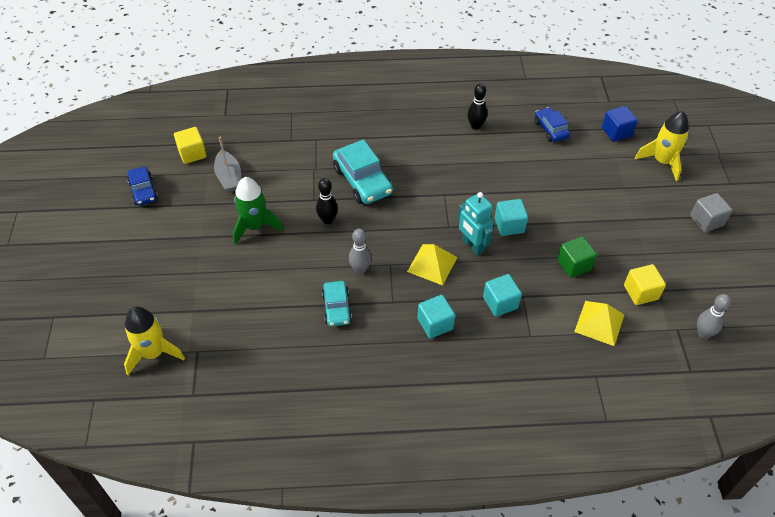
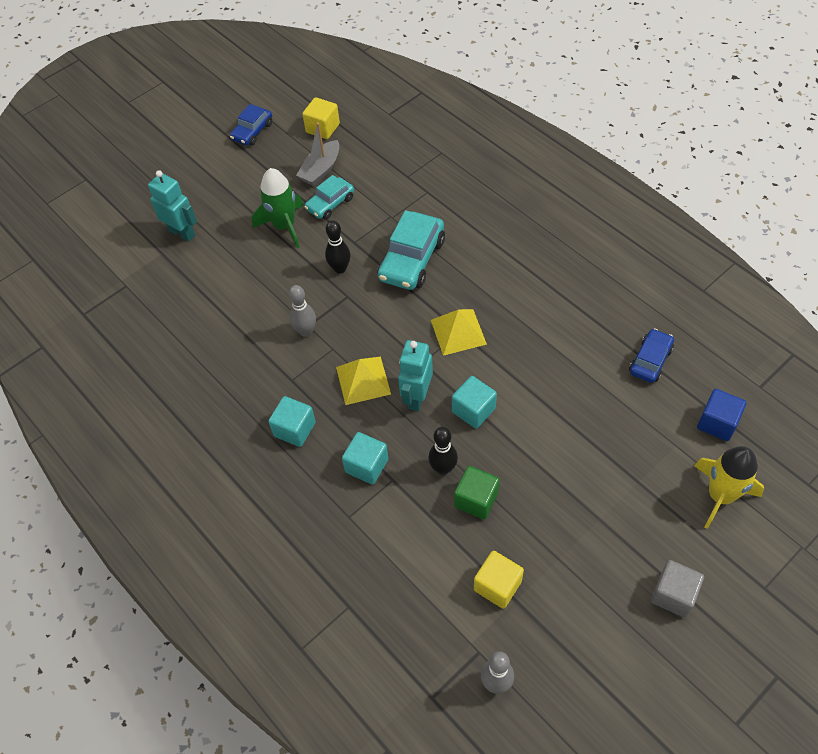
camera: 55 degrees right, 5 degrees up
yellow rocket [124,307,185,375] -> none
turquoise car [322,281,352,326] -> turquoise car moved to [304,175,354,219]
black bowling pin [467,84,487,130] -> black bowling pin moved to [428,427,458,475]
yellow pyramid [574,301,625,346] -> yellow pyramid moved to [431,309,487,356]
none -> turquoise robot [148,170,197,242]

